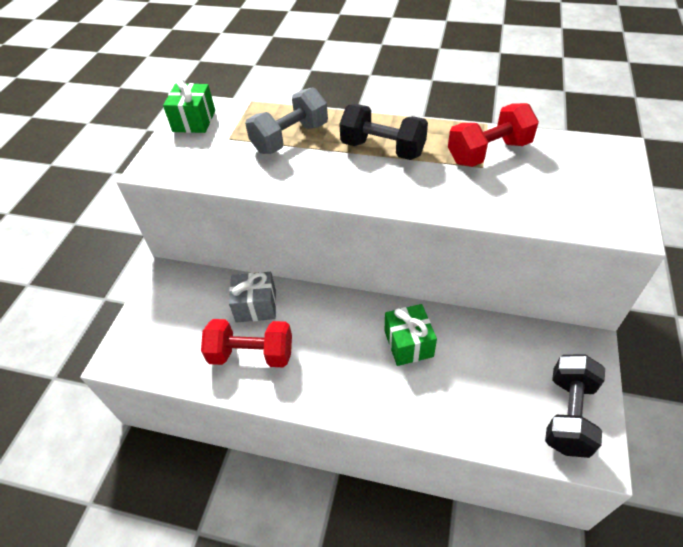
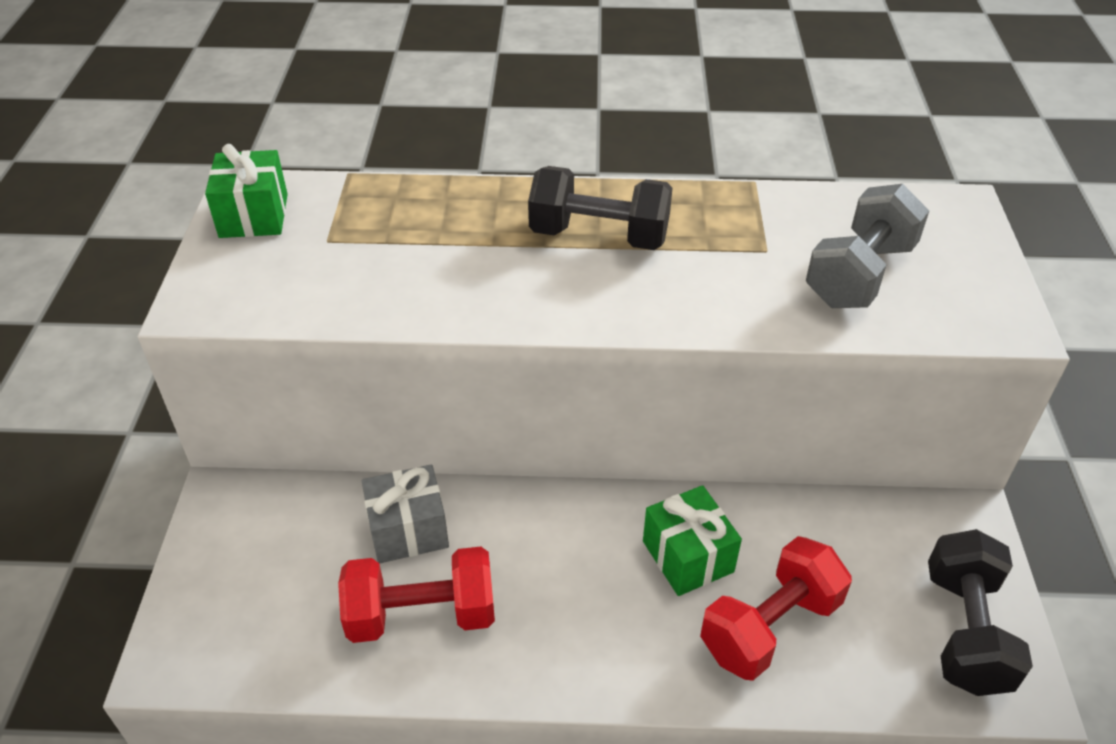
camera: 15 degrees left, 5 degrees down
grey dumbbell [245,87,328,154] -> grey dumbbell moved to [806,184,929,308]
red dumbbell [448,103,539,167] -> red dumbbell moved to [700,536,852,681]

